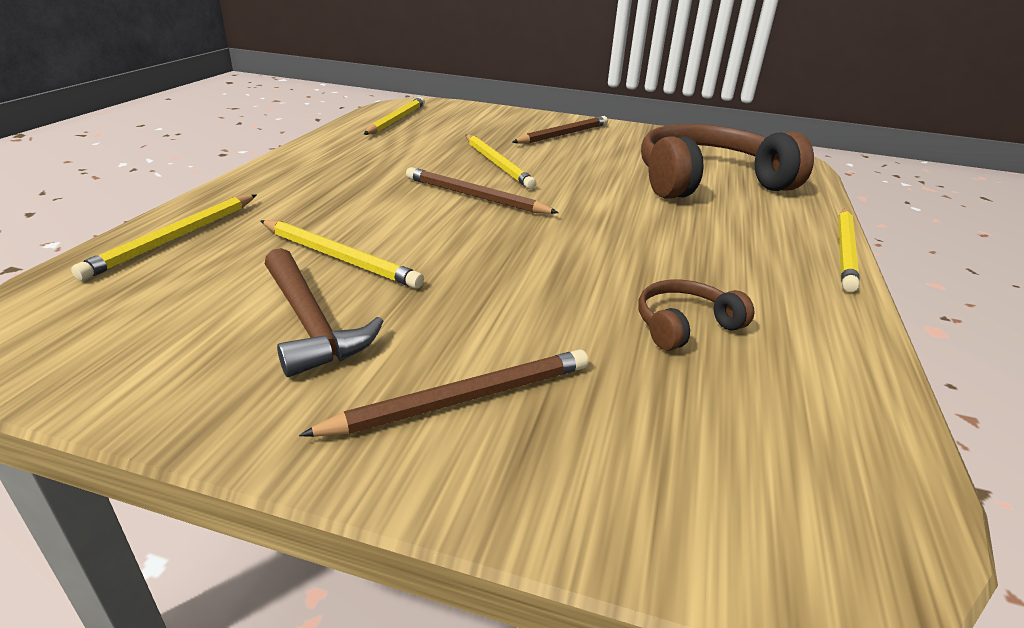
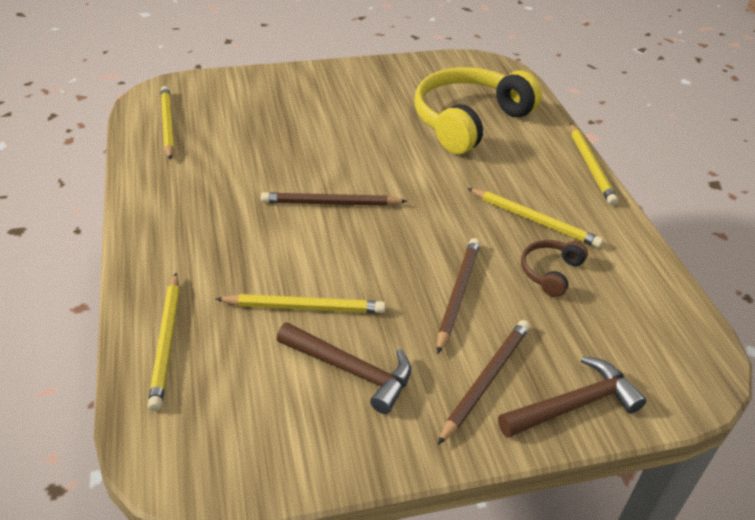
camera: 30 degrees left, 10 degrees up
yellow pencil [466,135,537,189] -> yellow pencil moved to [467,188,603,248]
brown pencil [512,116,608,144] -> brown pencil moved to [437,238,480,354]
brown headphones [641,124,814,199] -> yellow headphones [414,67,542,154]
none -> brown hammer [498,356,647,438]

